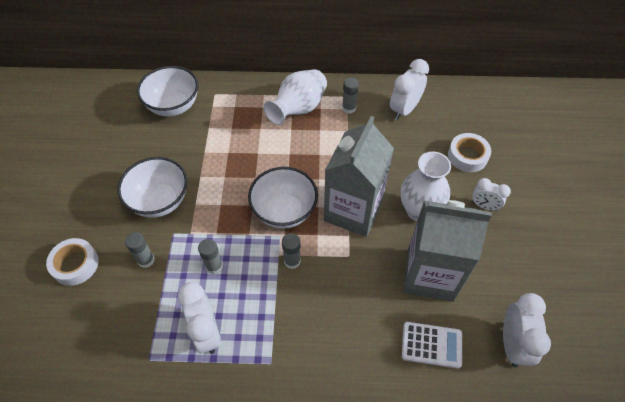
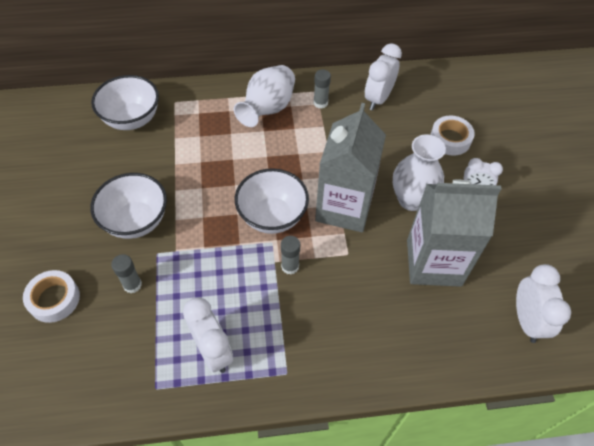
camera: 10 degrees left, 0 degrees up
grey glue stick [198,239,223,274] -> none
white calculator [402,322,462,369] -> none

